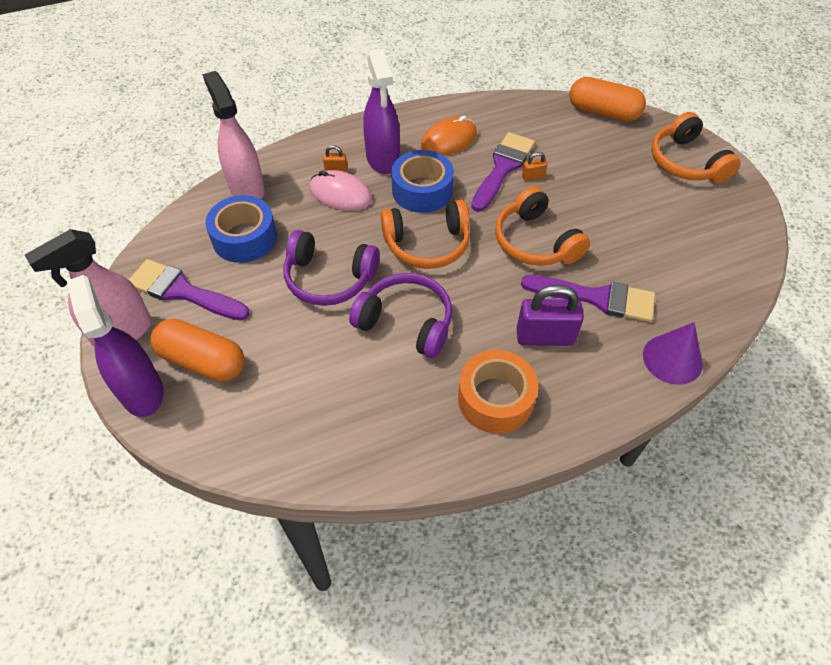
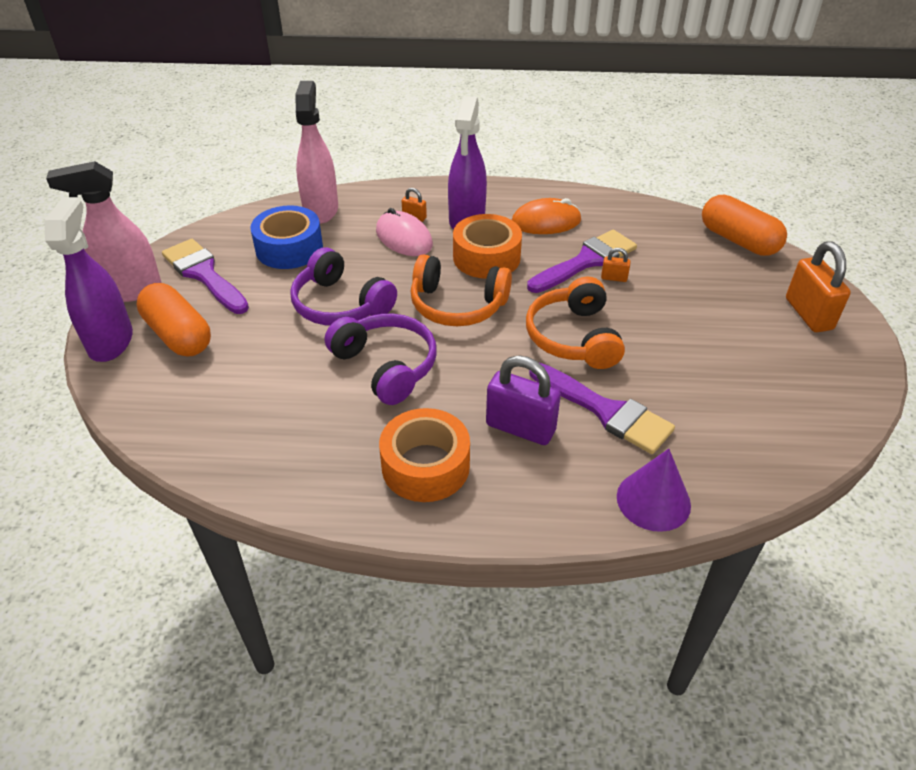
camera: 25 degrees right, 10 degrees down
blue tape [391,150,454,213] -> orange tape [453,214,522,279]
orange headphones [651,112,741,183] -> orange padlock [786,241,851,332]

